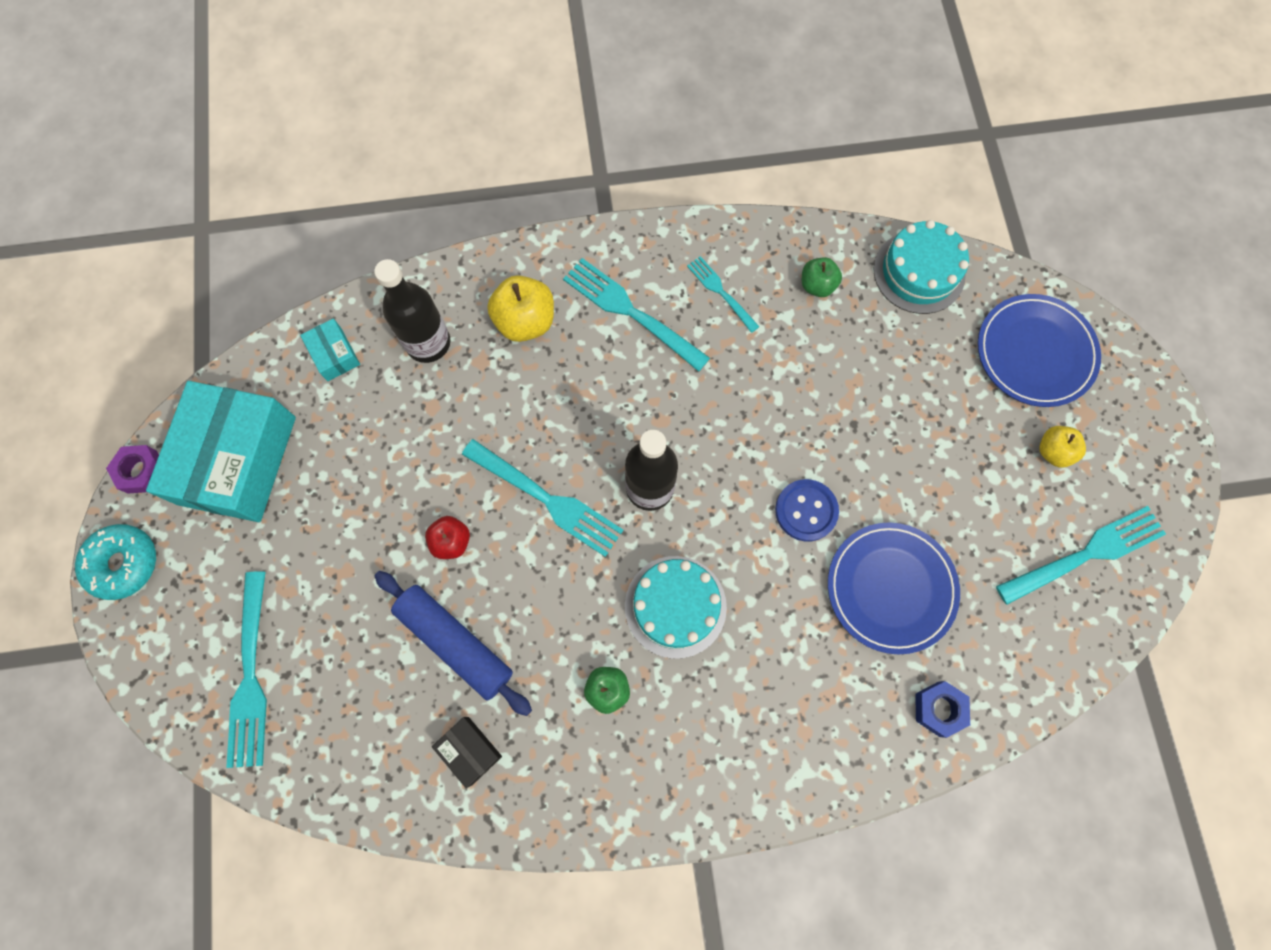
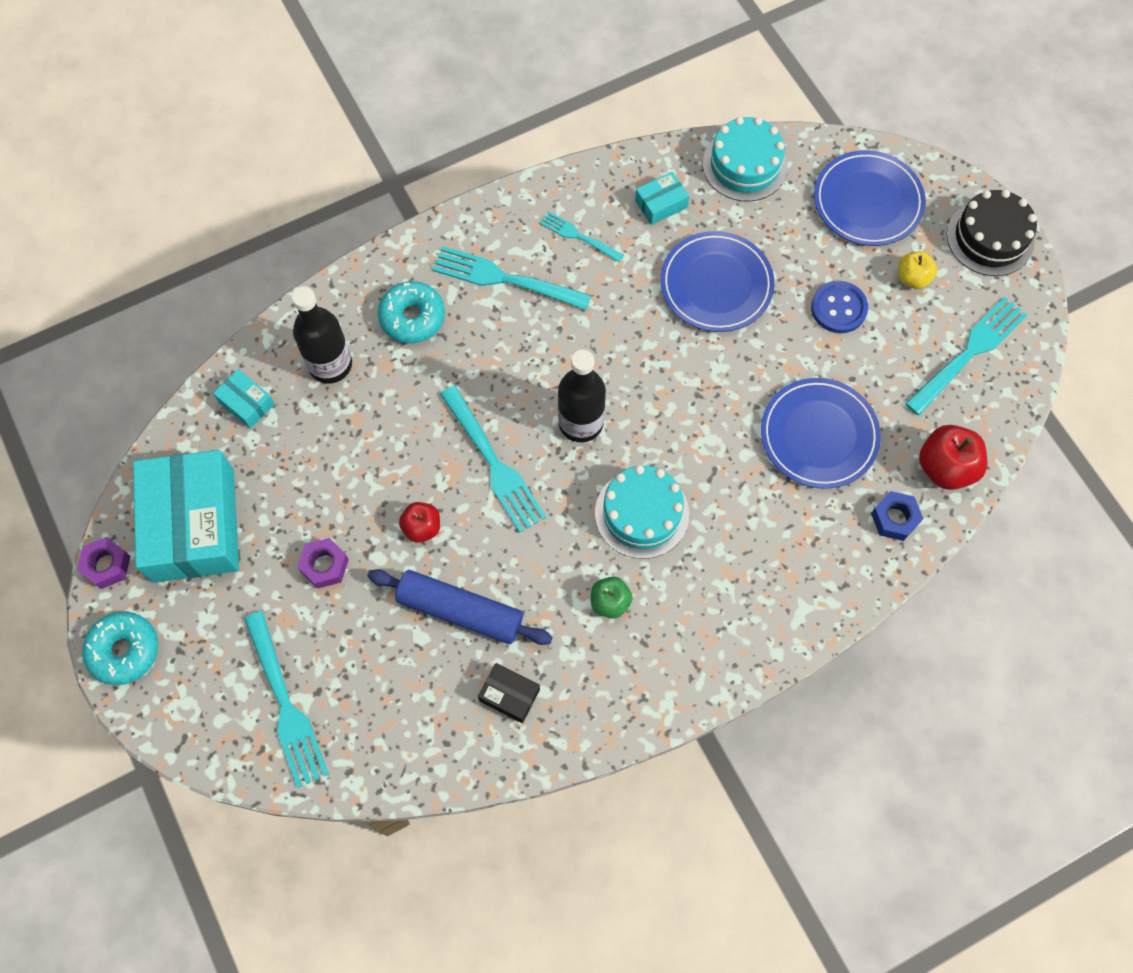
camera: 20 degrees left, 5 degrees down
turquoise fork [462,439,623,557] -> turquoise fork turned 45 degrees clockwise [440,385,546,532]
yellow apple [487,275,554,342] -> turquoise donut [378,281,445,343]
blue button [775,479,839,542] -> blue button moved to [811,281,868,333]
green apple [802,257,842,297] -> turquoise box [635,172,689,225]
none -> purple nut [297,538,349,589]
none -> blue plate [660,231,774,332]
none -> red apple [919,425,987,490]
none -> black cake [947,190,1037,276]

